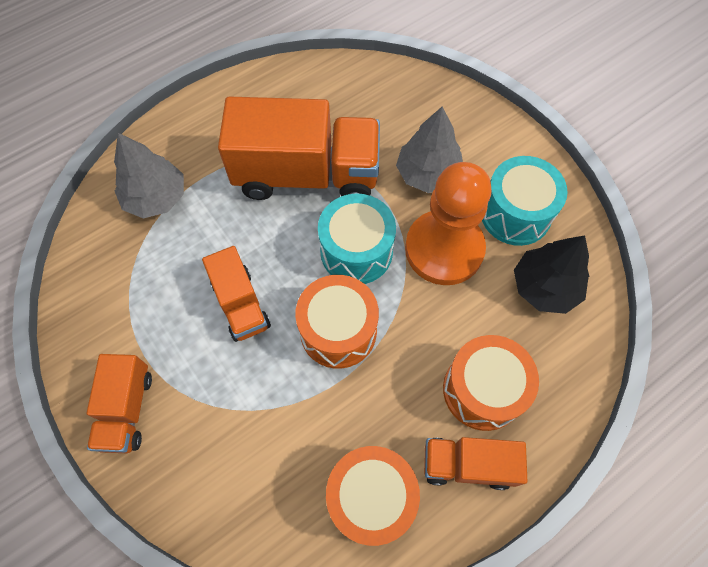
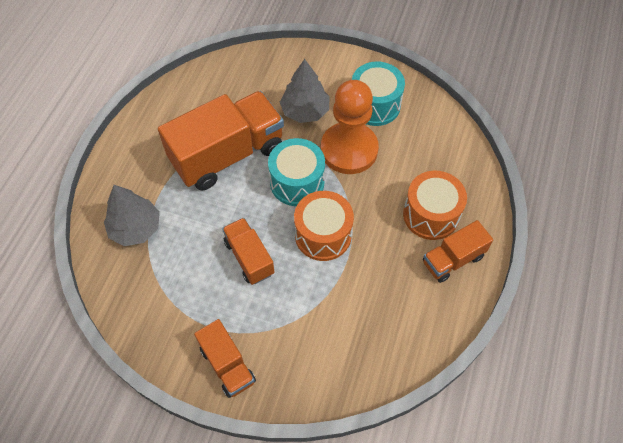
camera: 35 degrees left, 5 degrees down
orange truck [202,246,271,342] -> orange truck turned 150 degrees counterclockwise [222,218,275,285]
orange drum [326,446,420,546] -> none
black tree [514,235,589,314] -> none

